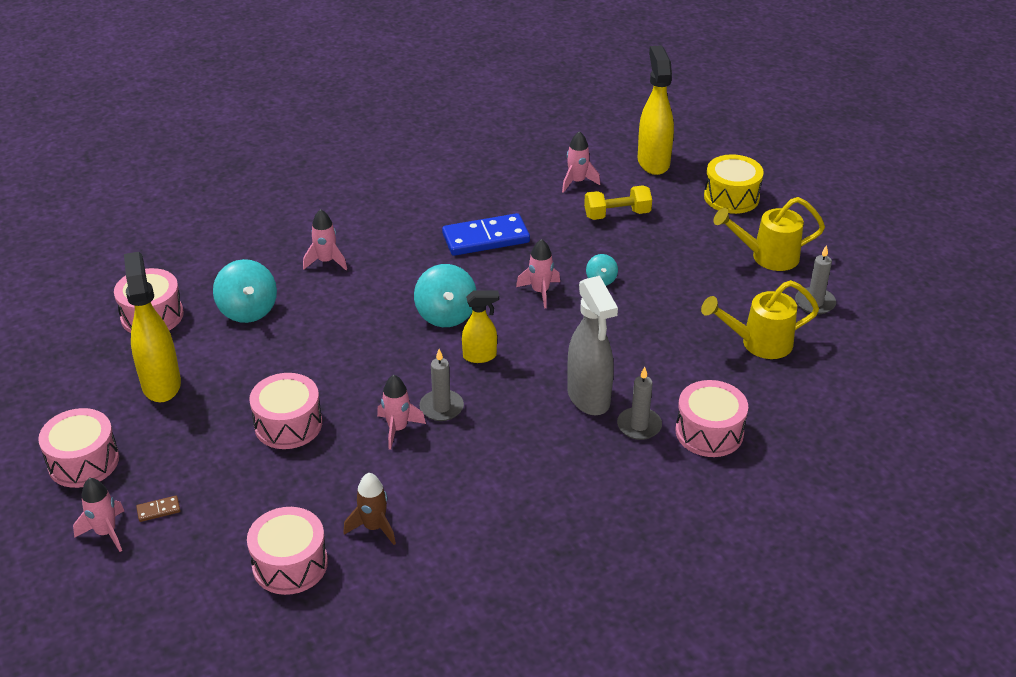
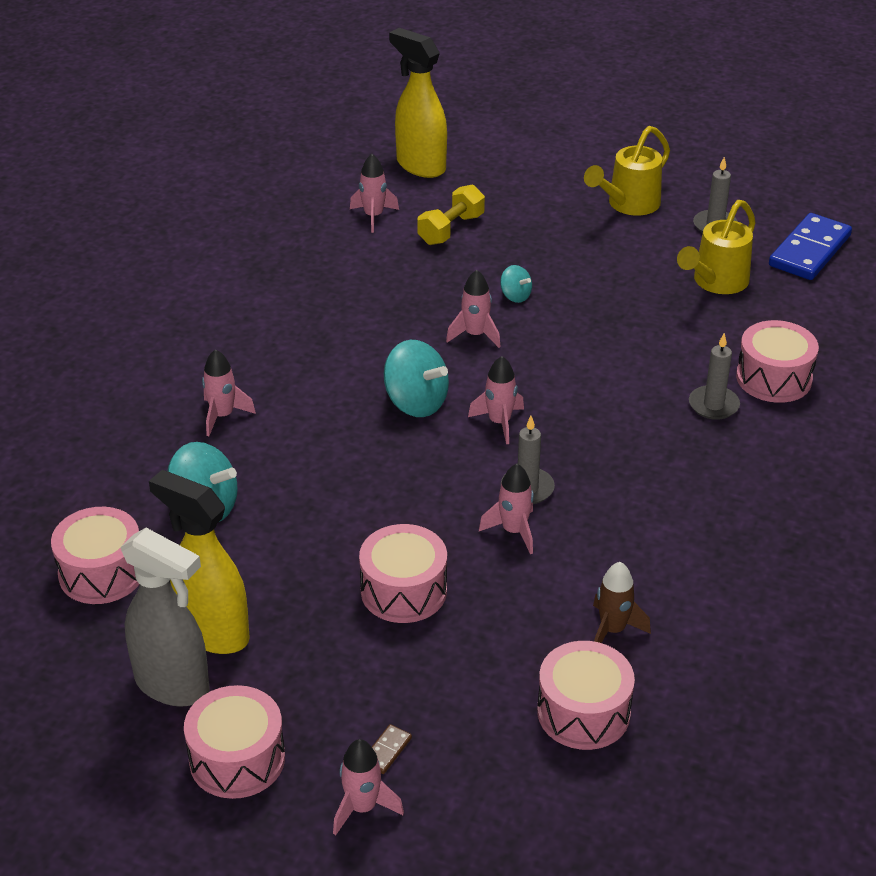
camera: 40 degrees left, 0 degrees up
blue domino [442,213,530,256] -> blue domino moved to [769,213,852,280]
yellow spray bottle [462,290,499,363] -> pink rocket [468,356,524,444]
grey spray bottle [567,276,618,415] -> grey spray bottle moved to [121,528,210,707]
yellow drum [704,154,764,214] -> none

